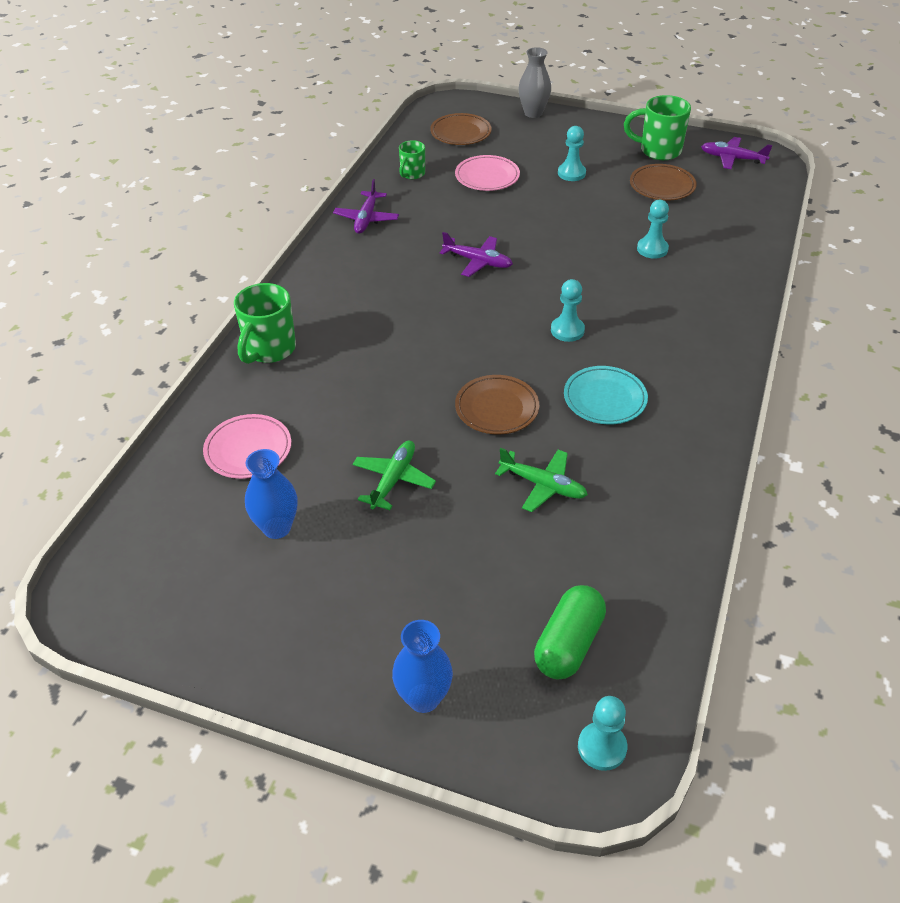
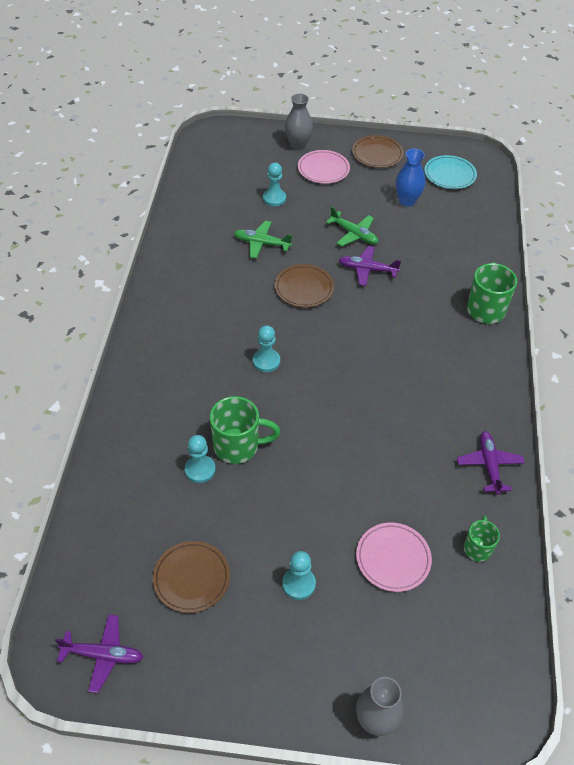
camera: 165 degrees right, 5 degrees up
pink plate [203,414,291,479] -> pink plate moved to [298,150,350,184]
green plane [353,441,436,510] -> green plane turned 60 degrees counterclockwise [326,206,378,246]
blue vase [392,620,453,713] -> grey vase [285,94,313,150]
brown plate [430,113,492,145] -> brown plate moved to [352,135,404,168]
purple plane [440,232,513,277] -> purple plane moved to [339,246,401,286]
green capsule [534,585,606,680] -> none
turquoise plate [564,366,648,424] -> turquoise plate moved to [424,155,477,189]
turquoise pawn [578,696,627,771] -> turquoise pawn moved to [263,163,286,206]
green mug [624,95,691,160] -> green mug moved to [210,396,281,464]

